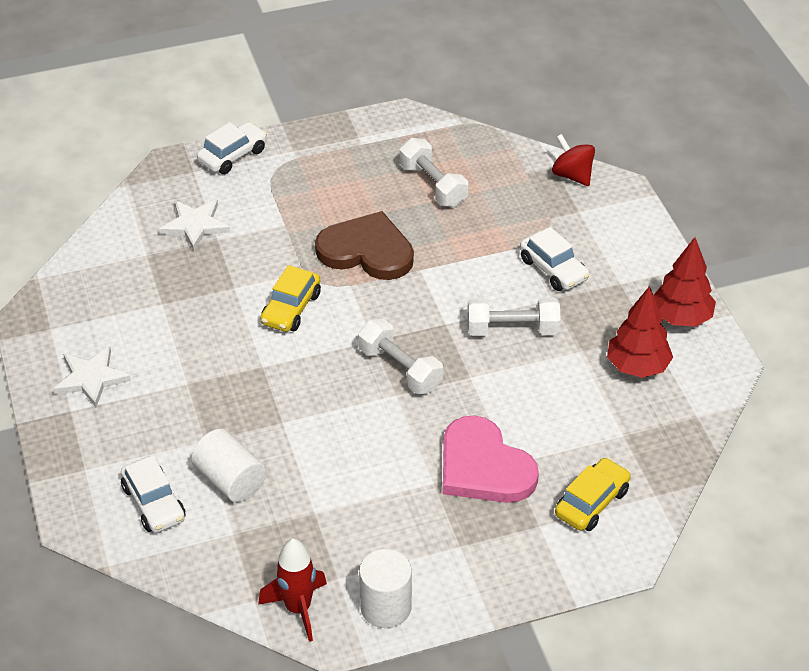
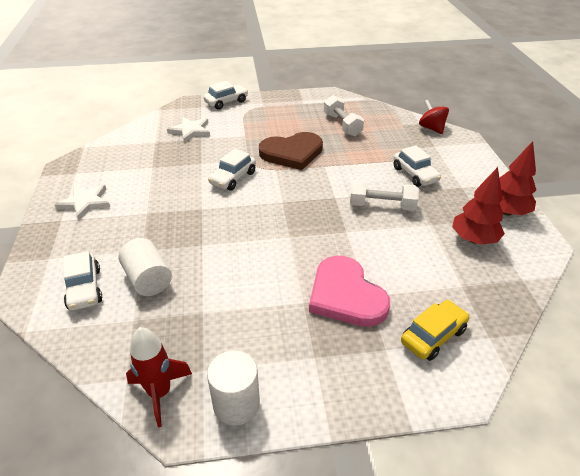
camera: 10 degrees right, 5 degrees down
yellow car [261,265,321,332] -> white car [208,149,256,191]
brown heart [315,211,414,280] -> brown heart turned 135 degrees clockwise [259,132,323,170]
white dumbbell [358,318,443,394] -> none

